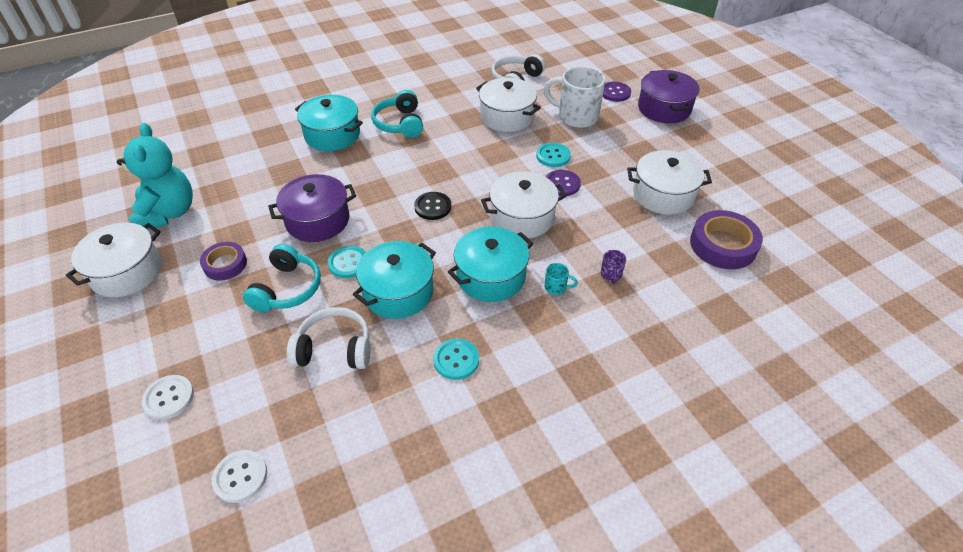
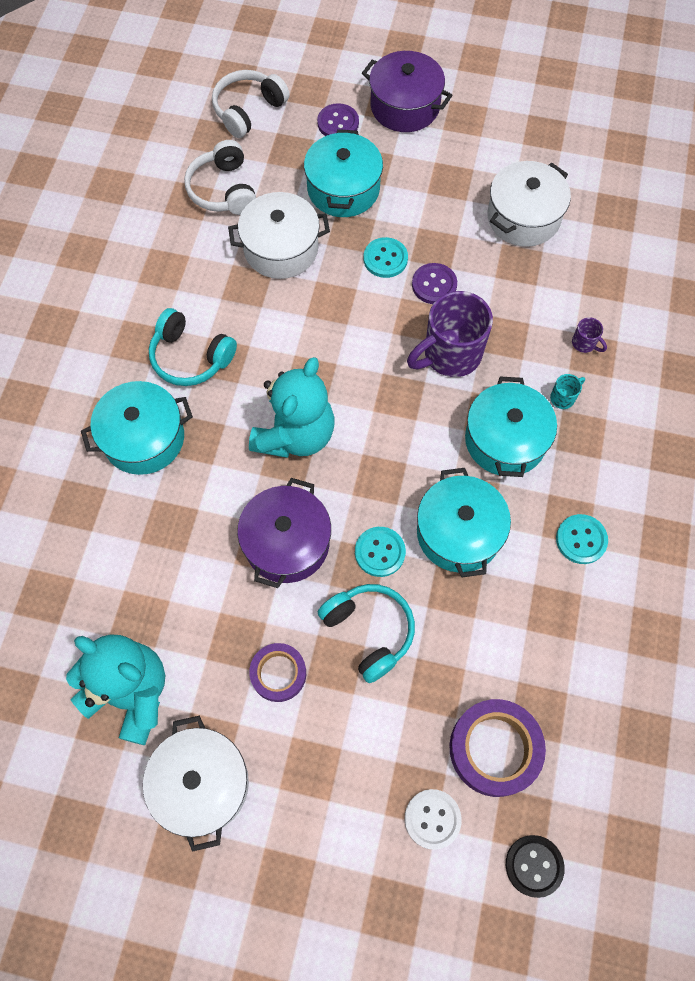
camera: 50 degrees left, 20 degrees up
white button [212,450,267,503] -> none
white headphones [287,307,370,369] -> white headphones moved to [212,70,290,138]
black button [414,192,451,220] -> black button moved to [506,835,565,898]
white pot [481,172,567,239] -> purple mug [407,291,493,377]
white mug [544,66,606,128] -> turquoise pot [304,129,383,217]
purple tape [690,210,763,269] -> purple tape moved to [449,699,546,797]
none -> turquoise teddy bear [249,357,334,458]

